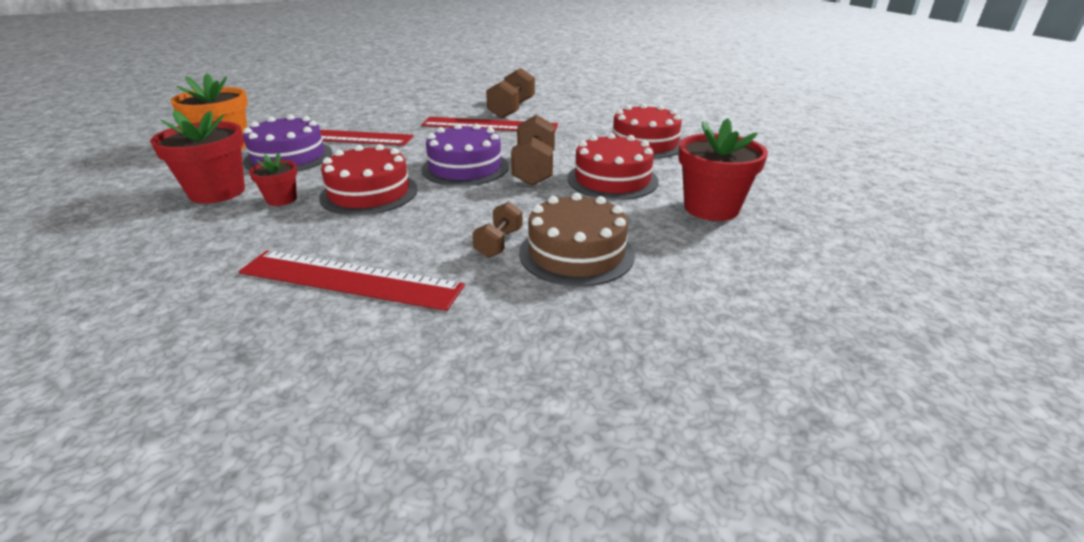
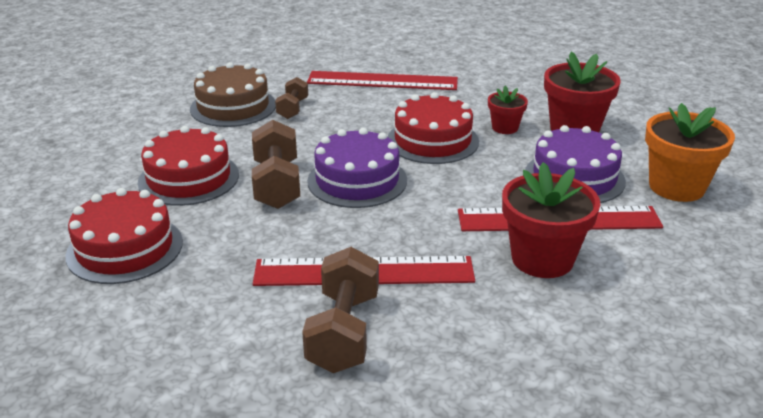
camera: 170 degrees right, 0 degrees up
red flower pot [678,118,768,221] -> red flower pot moved to [502,162,601,278]

